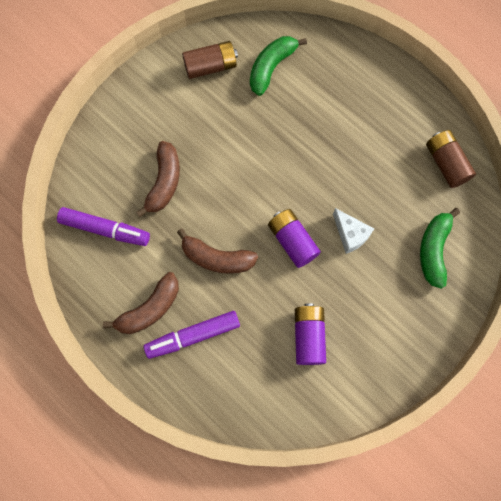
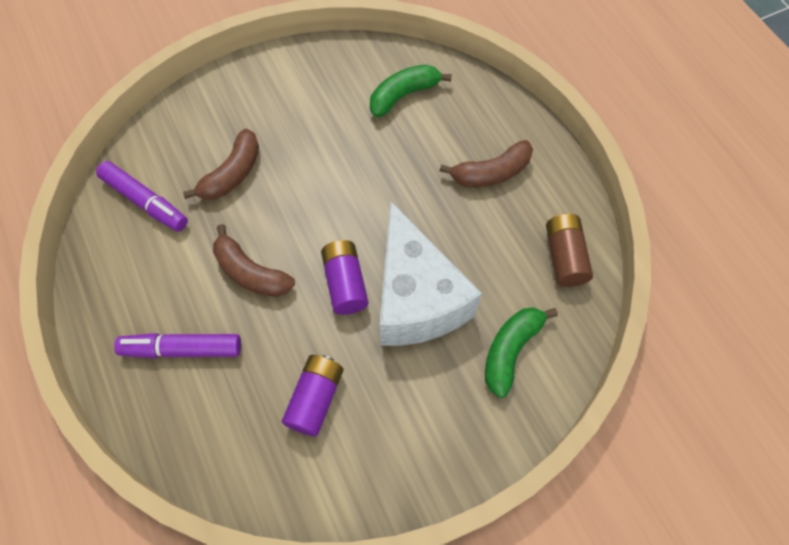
camera: 20 degrees right, 10 degrees down
brown banana [103,272,179,334] -> brown banana moved to [440,140,533,188]
brown battery [182,41,238,79] -> none
white cheese [333,208,374,254] -> white cheese [380,201,482,346], size x2.37

